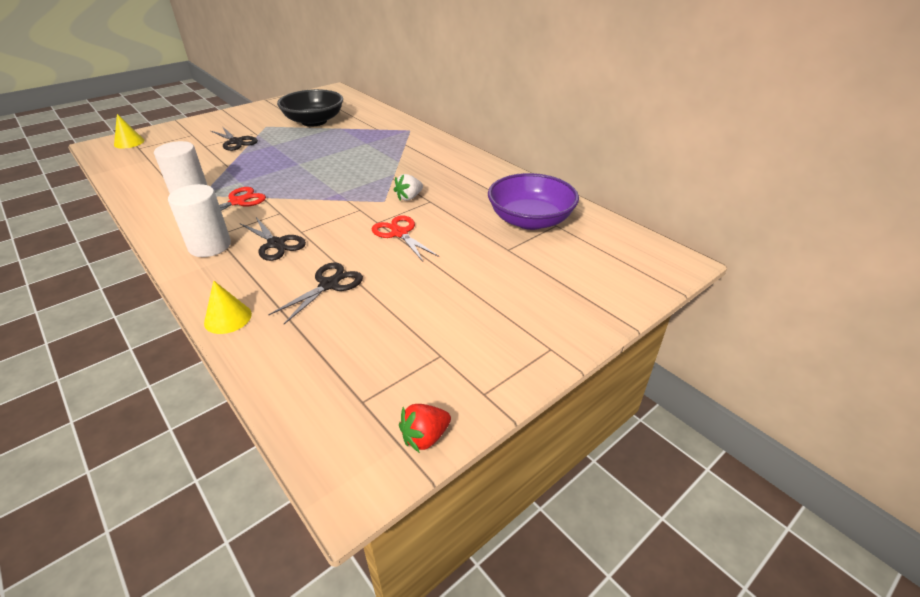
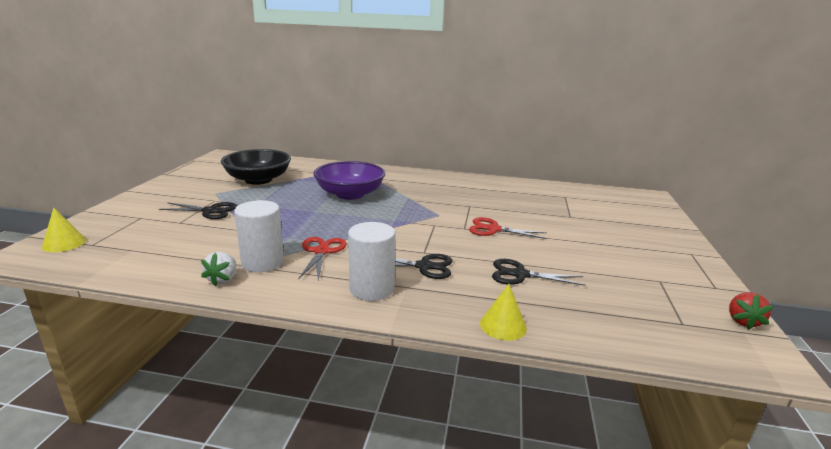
camera: 40 degrees left, 15 degrees down
black scissors [268,262,363,324] -> black scissors turned 75 degrees counterclockwise [492,259,586,286]
white strawberry [394,174,423,201] -> white strawberry moved to [201,252,236,287]
purple bowl [488,173,579,230] -> purple bowl moved to [313,161,385,200]

